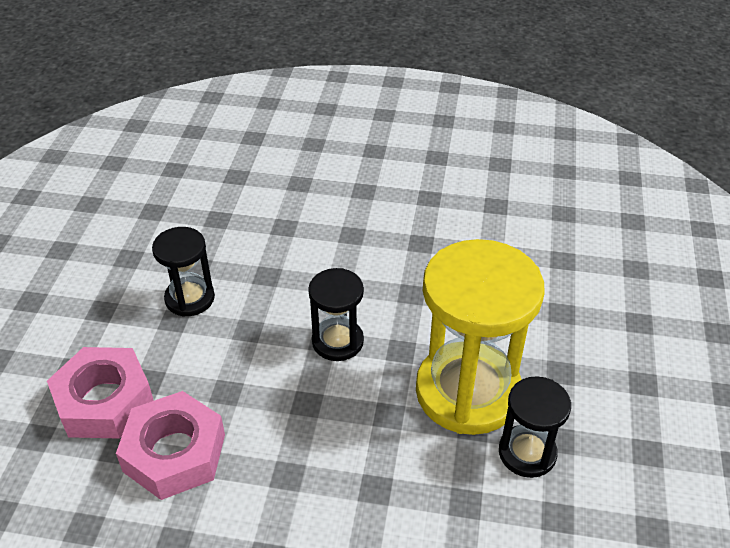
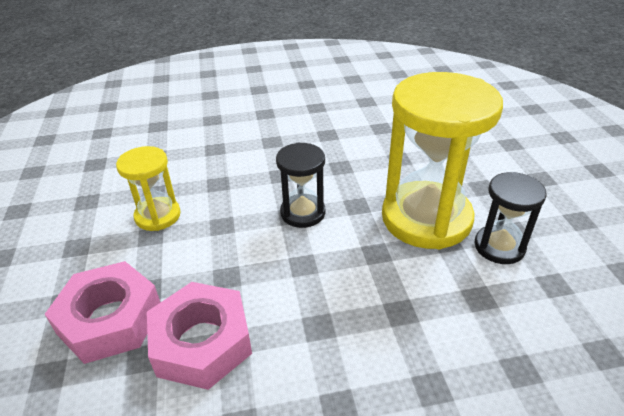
camera: 20 degrees left, 5 degrees down
black hourglass [152,227,215,317] -> yellow hourglass [116,146,181,231]

